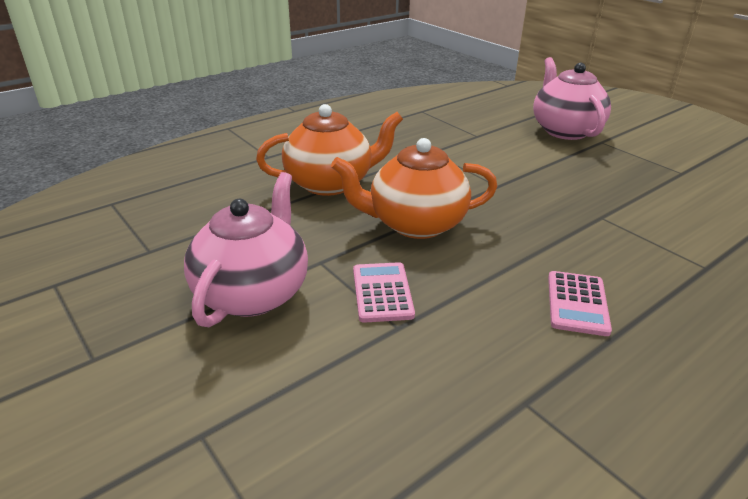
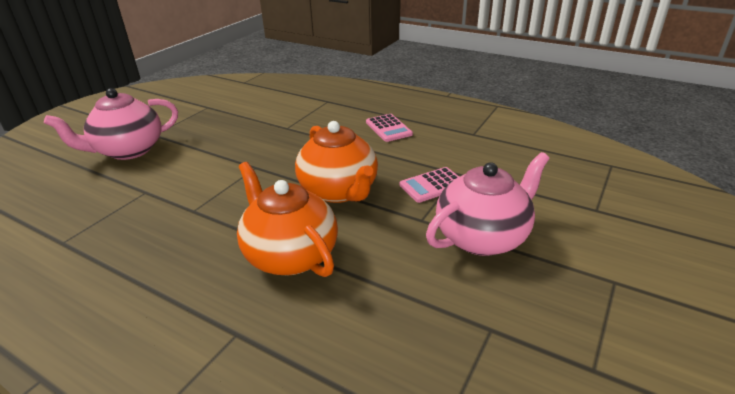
camera: 110 degrees left, 0 degrees up
pink teapot [184,172,308,327] -> pink teapot turned 150 degrees clockwise [426,152,549,256]
pink calculator [548,271,612,336] -> pink calculator turned 75 degrees clockwise [366,114,413,142]

